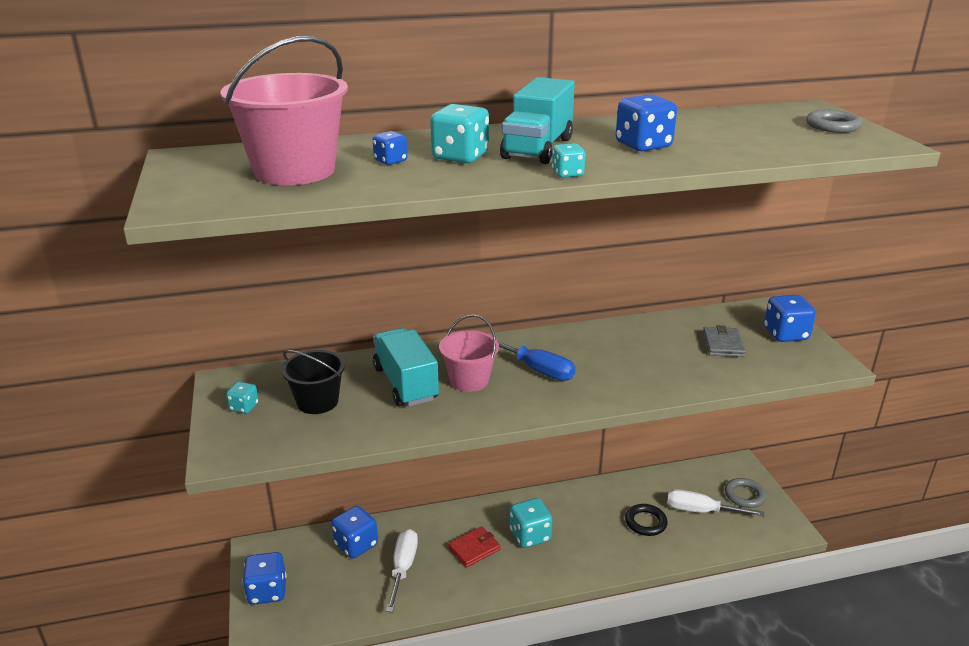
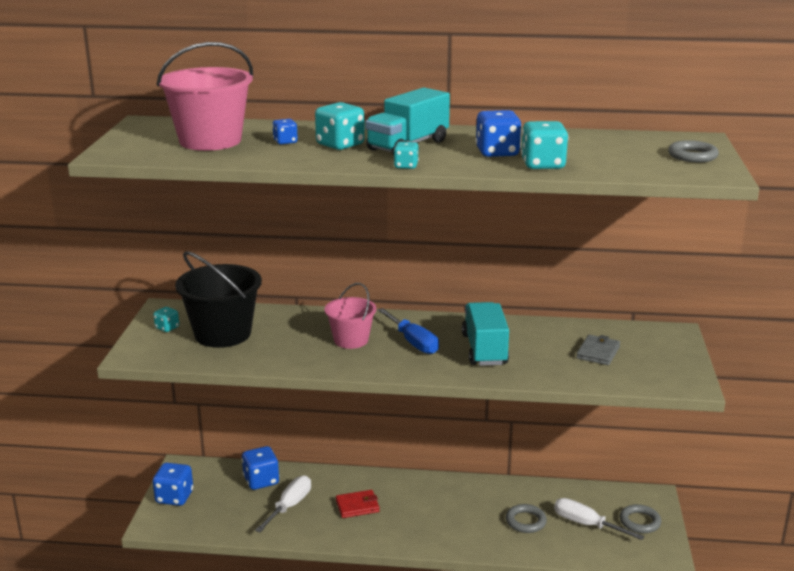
camera: 20 degrees right, 5 degrees down
black bucket [282,350,345,414] -> black bucket [175,251,262,348], size x1.65
turquoise truck [373,328,439,407] -> turquoise truck moved to [462,302,509,366]
turquoise dice [510,498,552,548] -> turquoise dice moved to [521,121,569,169]
black ring [625,504,668,536] -> grey ring [506,504,547,533]
blue dice [764,295,816,342] -> none

